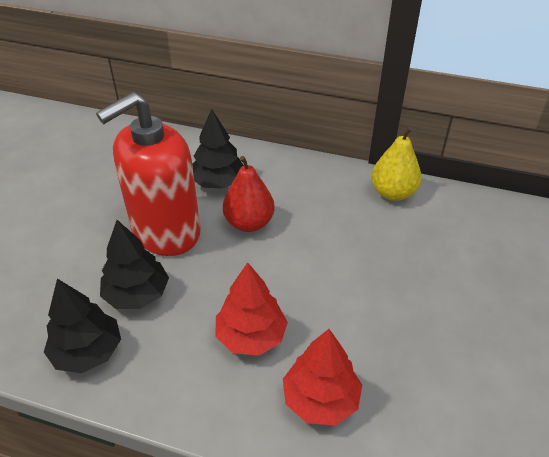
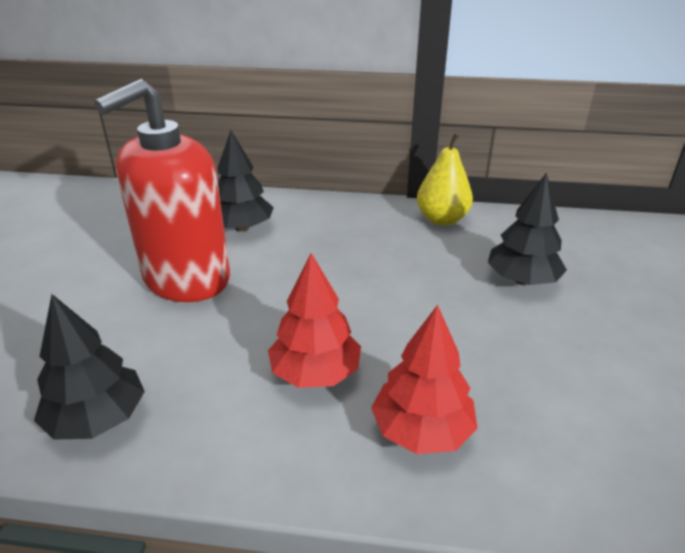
camera: 10 degrees left, 10 degrees down
black tree [100,220,169,309] -> black tree moved to [488,172,567,285]
red pear [223,156,275,232] -> none

